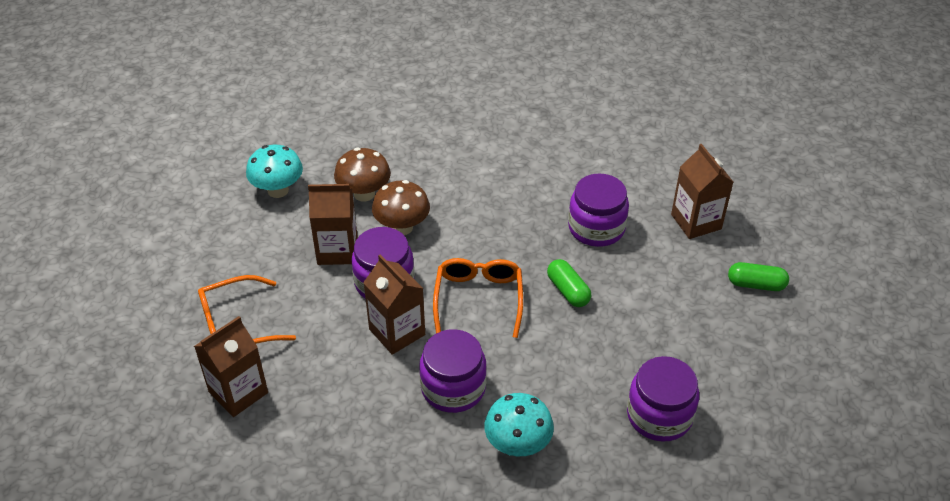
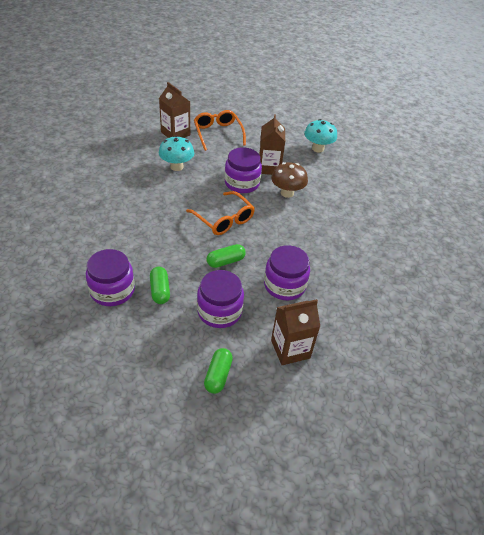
camera: 90 degrees right, 0 degrees up
brown mushroom [334,148,391,202] -> none
brown carton [363,254,425,355] -> none
purple jar [419,329,487,413] -> purple jar moved to [197,270,244,328]
orange glasses [433,258,523,338] -> orange glasses turned 45 degrees clockwise [186,191,255,235]
turquoise mushroom [484,393,554,456] -> turquoise mushroom moved to [159,136,194,171]
none -> green capsule [150,267,170,304]

